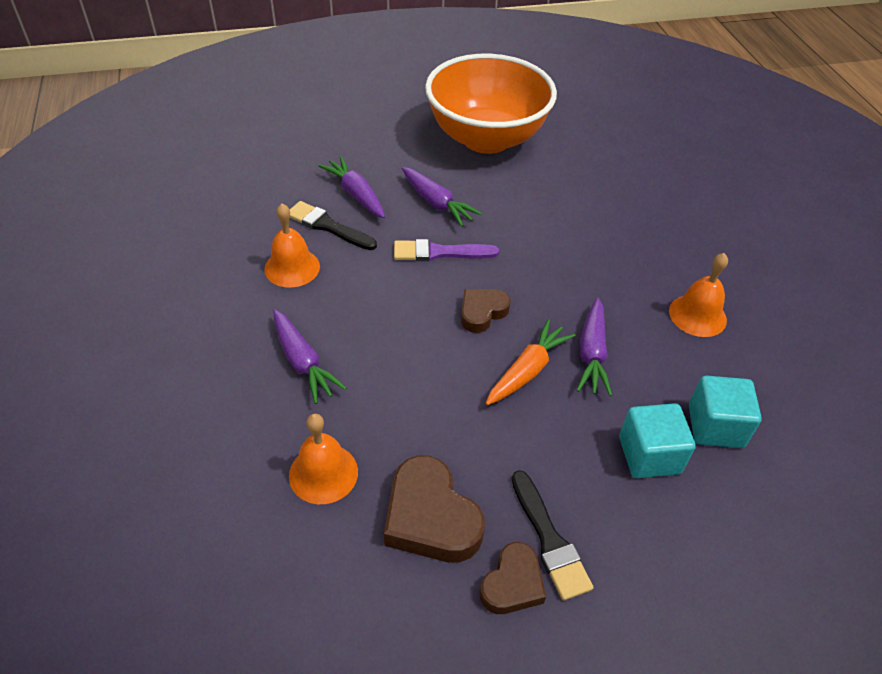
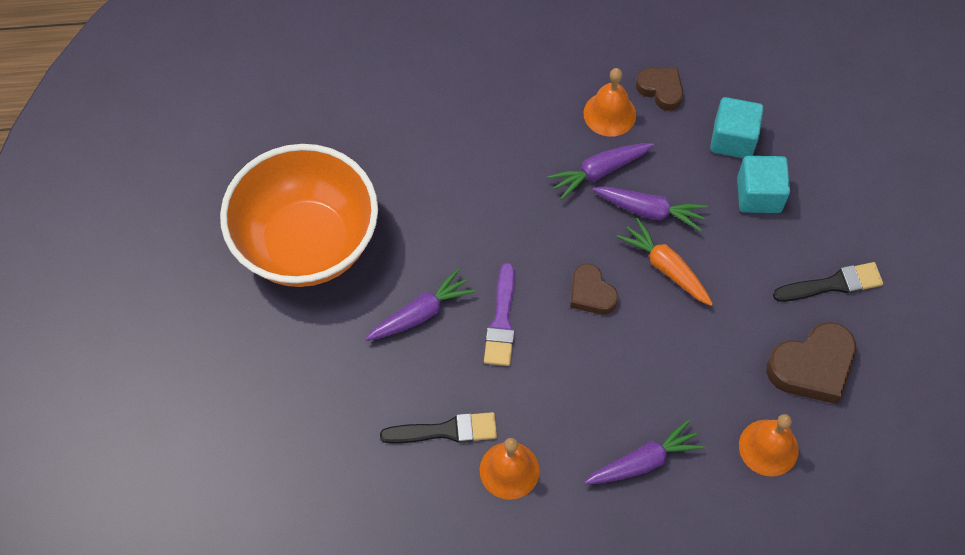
camera: 80 degrees left, 15 degrees up
black brush [290,201,377,250] -> black brush turned 135 degrees counterclockwise [380,412,497,444]
purple carrot [318,156,385,218] -> purple carrot moved to [547,143,654,200]
brown heart [480,542,546,614] -> brown heart moved to [636,68,683,111]

